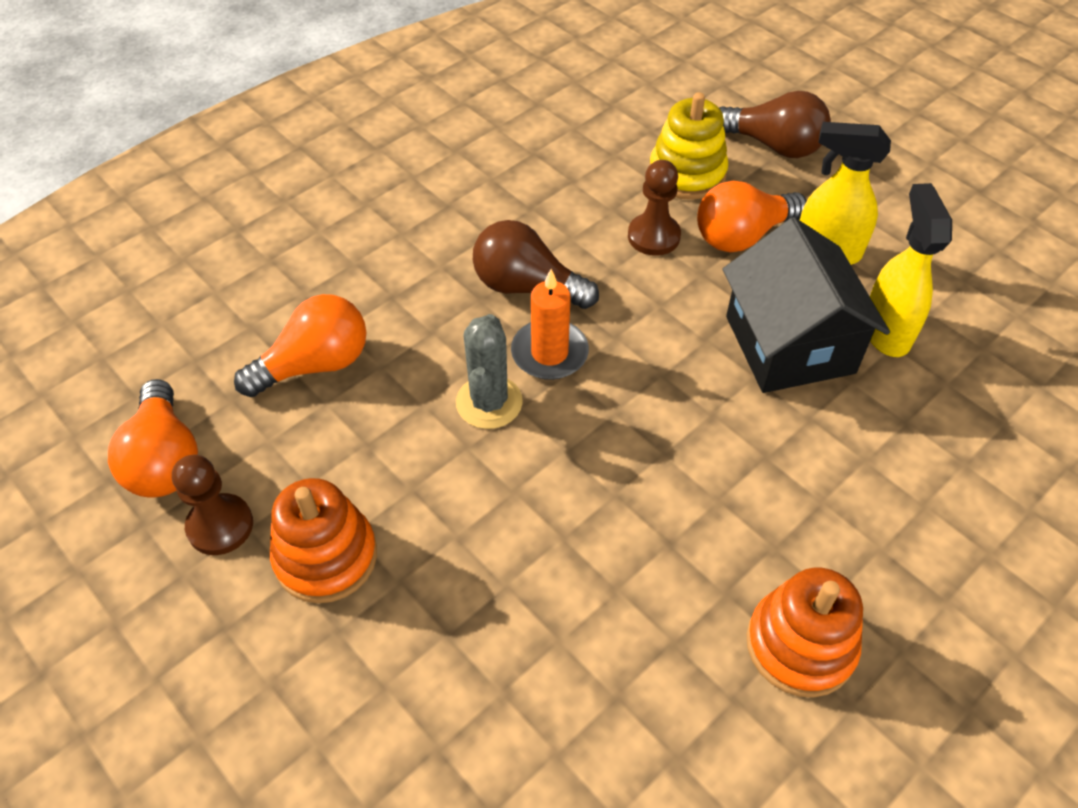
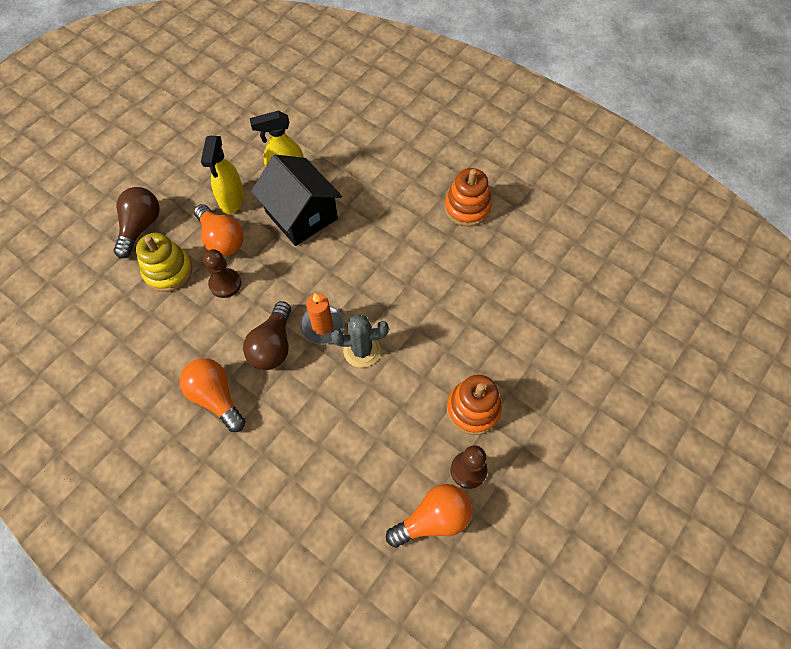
camera: 100 degrees left, 10 degrees up
orange light bulb [234,294,366,397] -> orange light bulb moved to [179,358,245,432]
black house [722,217,890,393] -> black house turned 75 degrees clockwise [251,155,342,246]

